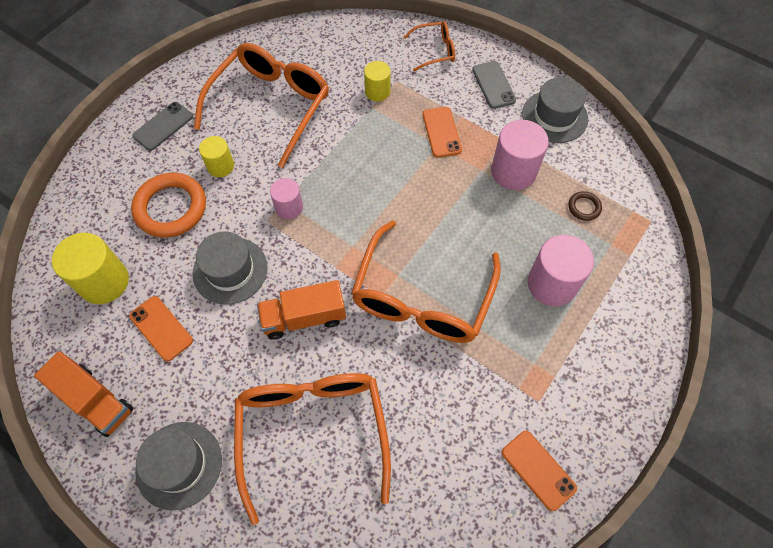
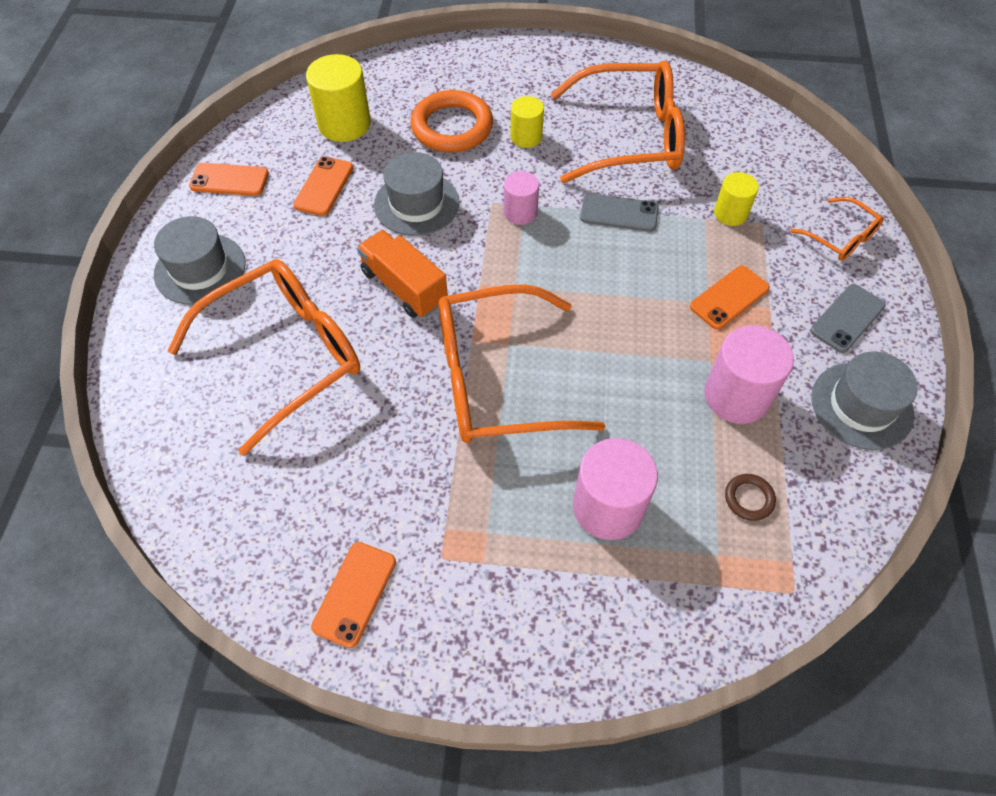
camera: 60 degrees right, 5 degrees down
orange truck [34,351,133,437] -> orange phone [189,163,269,196]
grey phone [133,102,193,151] -> grey phone moved to [580,193,659,232]

